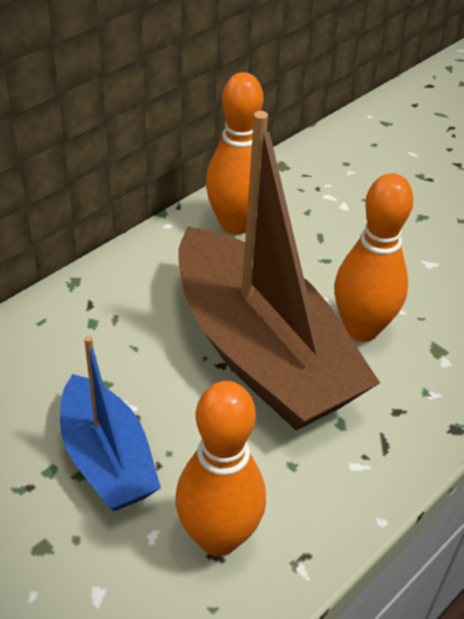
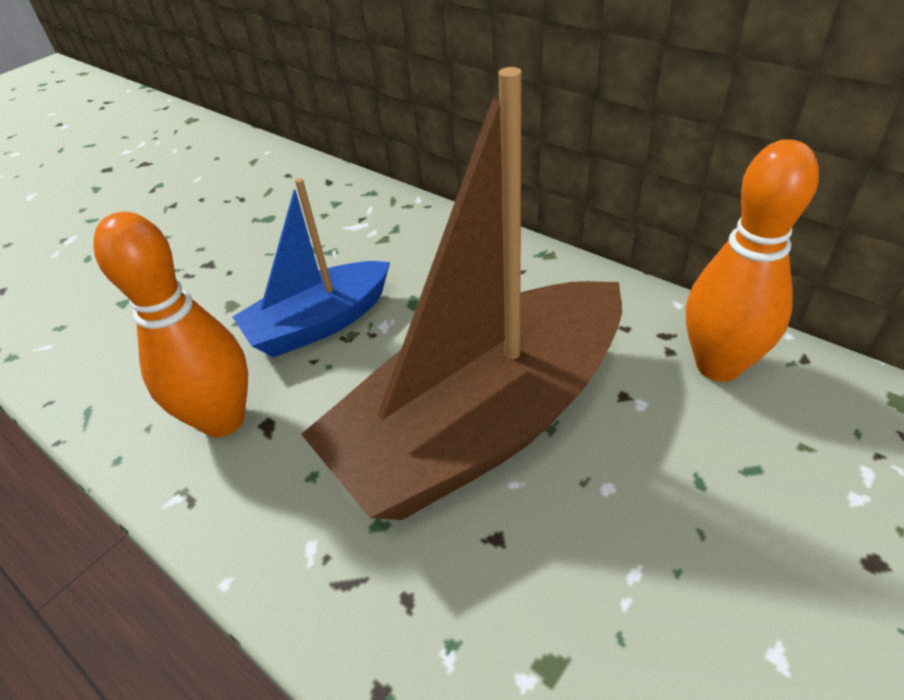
camera: 90 degrees right, 0 degrees up
orange bowling pin [334,173,414,342] -> none

